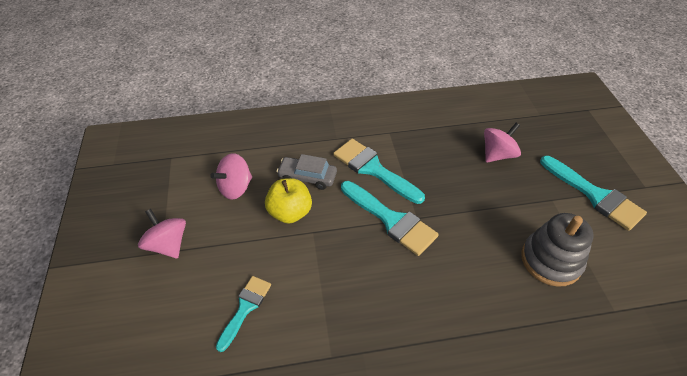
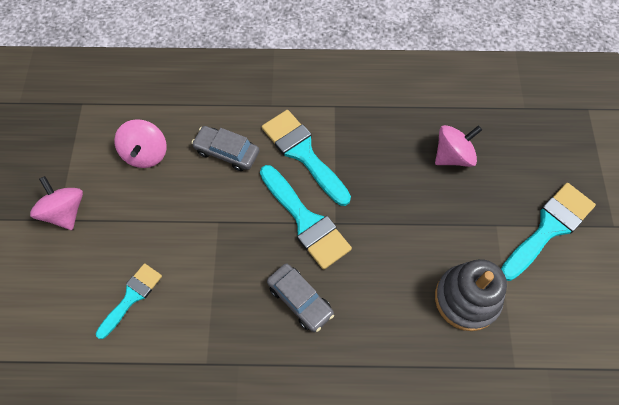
camera: 10 degrees right, 15 degrees up
pink spinning top [210,153,252,200] -> pink spinning top turned 60 degrees counterclockwise [114,119,167,168]
yellow apple [265,178,312,224] -> none
turquoise brush [540,156,647,231] -> turquoise brush turned 105 degrees counterclockwise [501,183,596,281]
none -> grey car [267,263,334,332]

